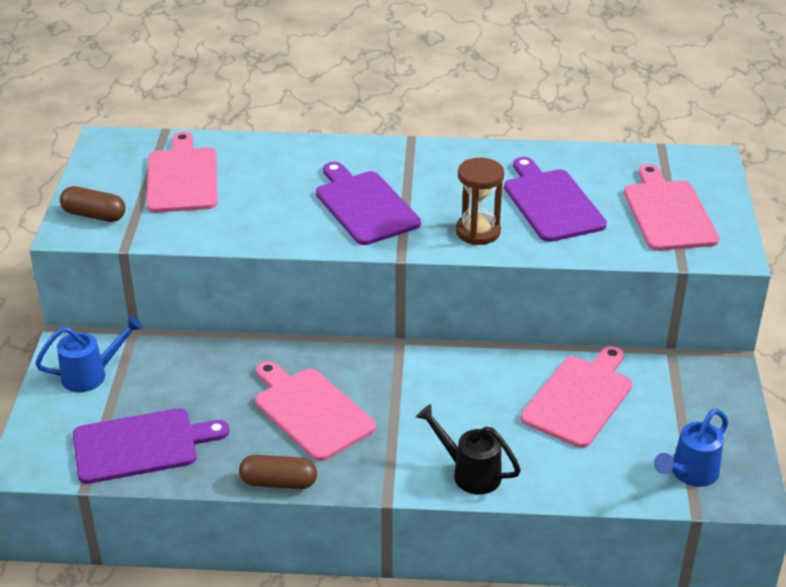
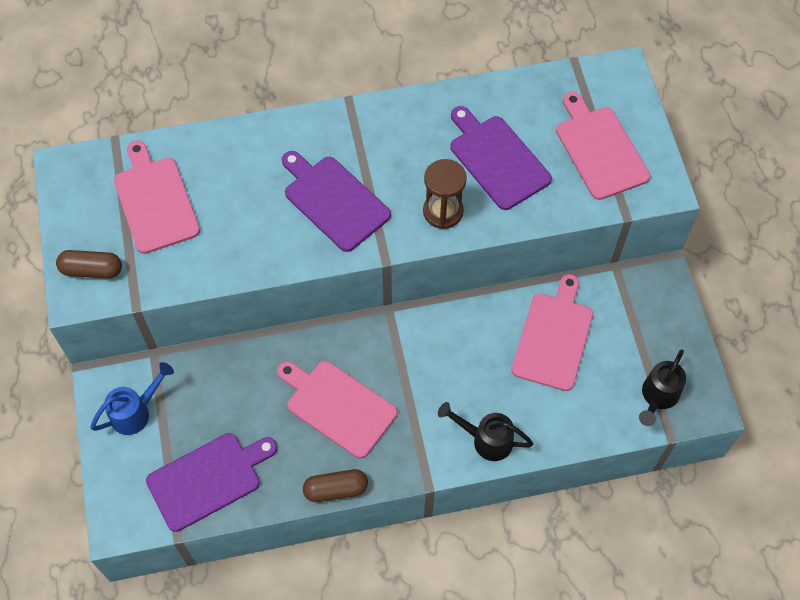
camera: 15 degrees left, 25 degrees up
blue watering can [654,409,728,487] -> black watering can [639,349,686,426]

